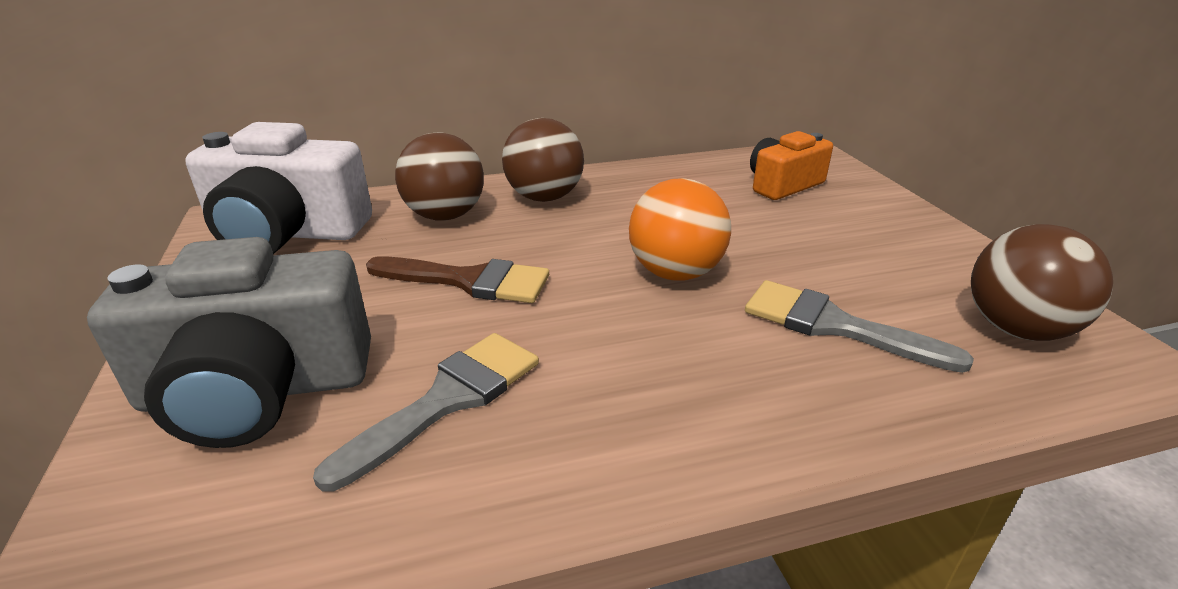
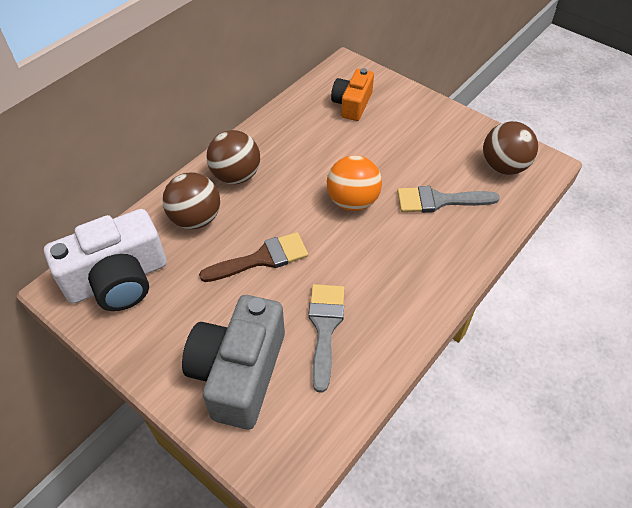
camera: 35 degrees left, 20 degrees up
grey camera [87,237,371,448] -> grey camera turned 150 degrees clockwise [182,295,285,430]

